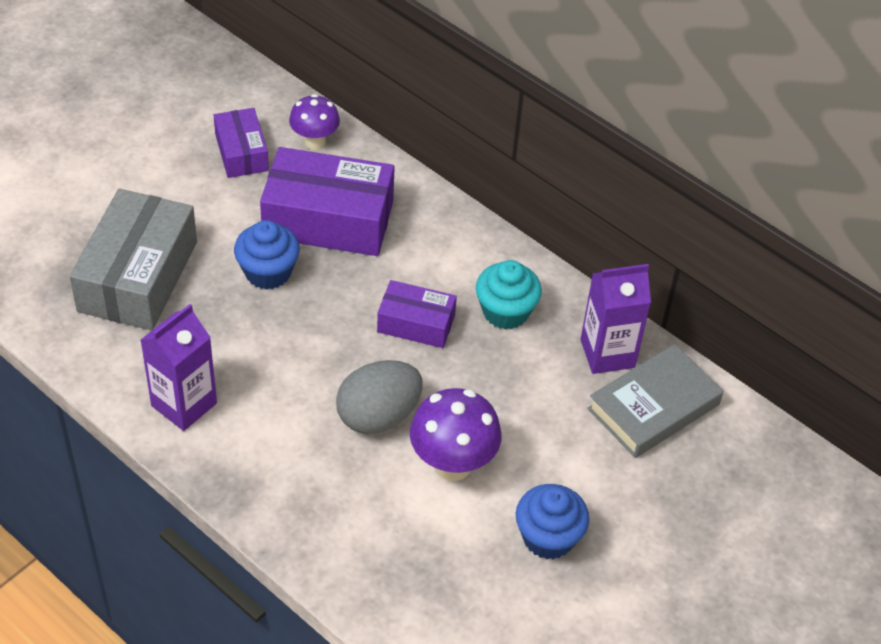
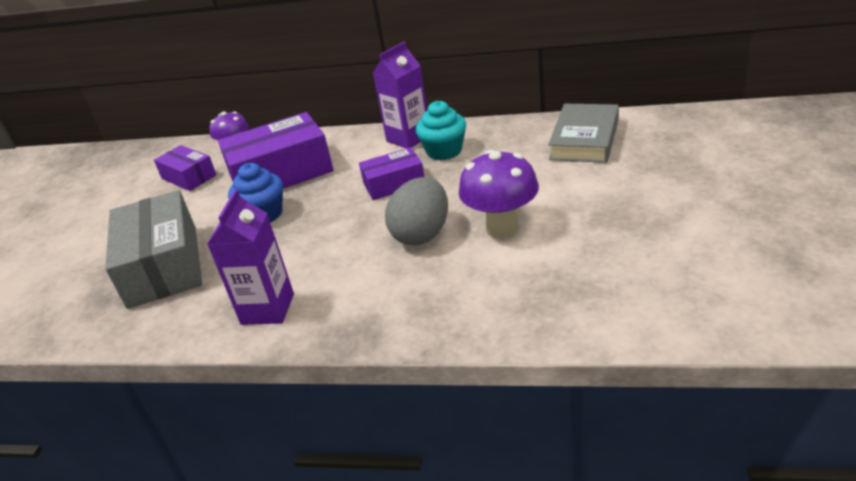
camera: 25 degrees left, 15 degrees down
blue cupcake [516,484,589,559] -> none
purple carton [580,264,651,374] -> purple carton moved to [373,41,427,148]

